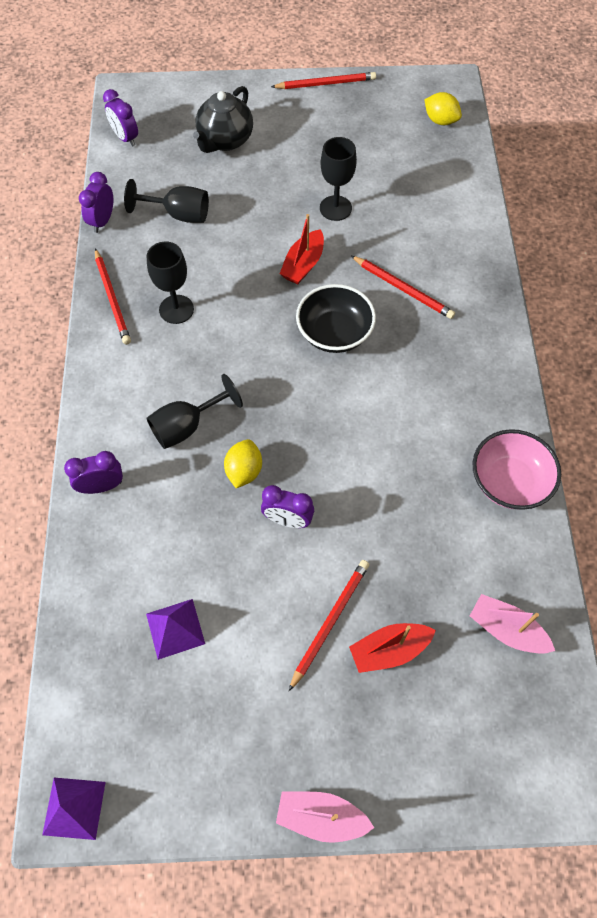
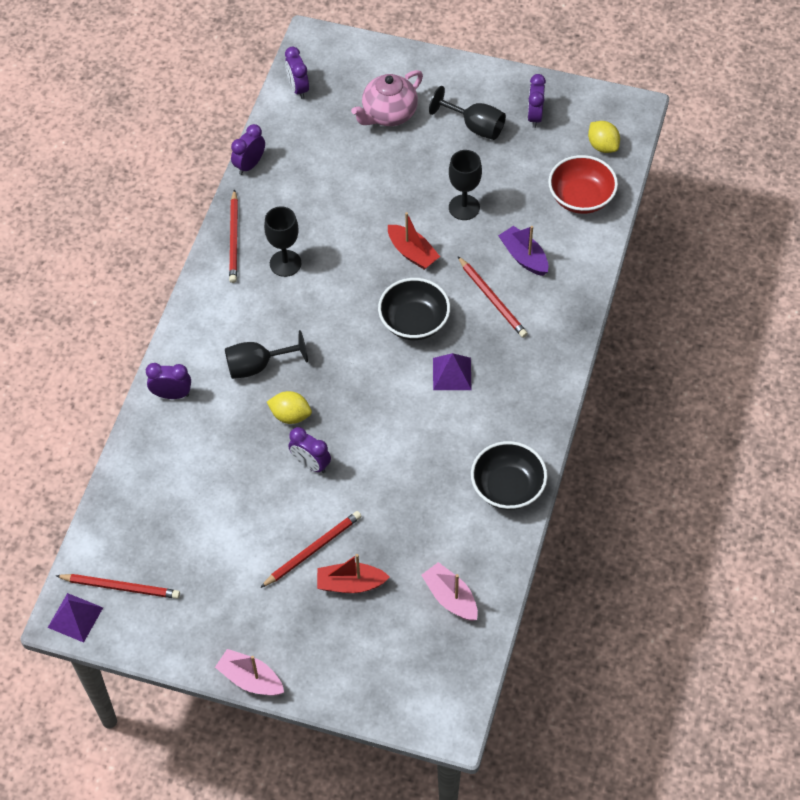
camera: 20 degrees right, 5 degrees down
black goblet [124,179,209,223] -> black goblet moved to [429,86,506,140]
purple pyramid [146,599,205,660] -> purple pyramid moved to [433,353,471,390]
black teapot [193,86,253,153] -> pink teapot [351,70,423,126]
yellow lemon [224,439,262,488] -> yellow lemon turned 75 degrees clockwise [267,391,312,424]
red pencil [271,72,376,89] -> red pencil moved to [55,574,180,599]
red boat [279,214,324,284] -> red boat turned 90 degrees counterclockwise [388,212,440,270]
pink bowl [472,429,561,510] -> black bowl [471,441,548,510]
none -> purple boat [498,226,548,276]
none -> purple clock [528,74,546,128]
none -> red bowl [548,155,618,214]

